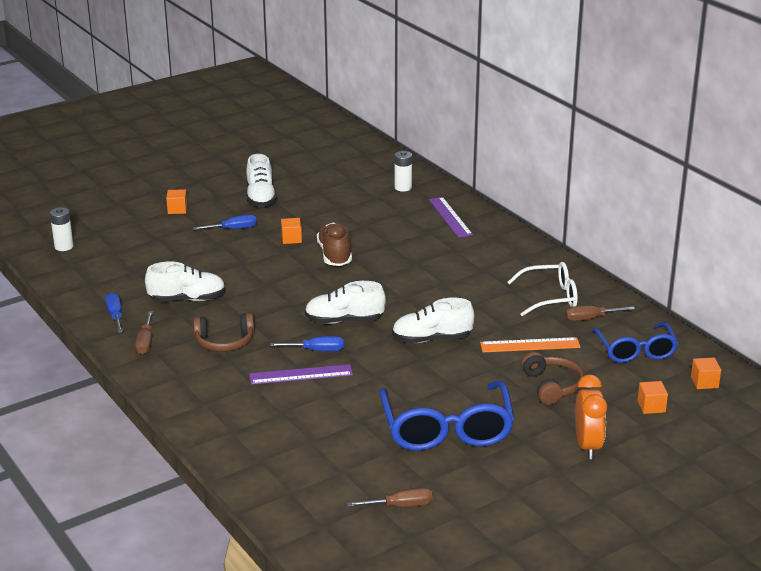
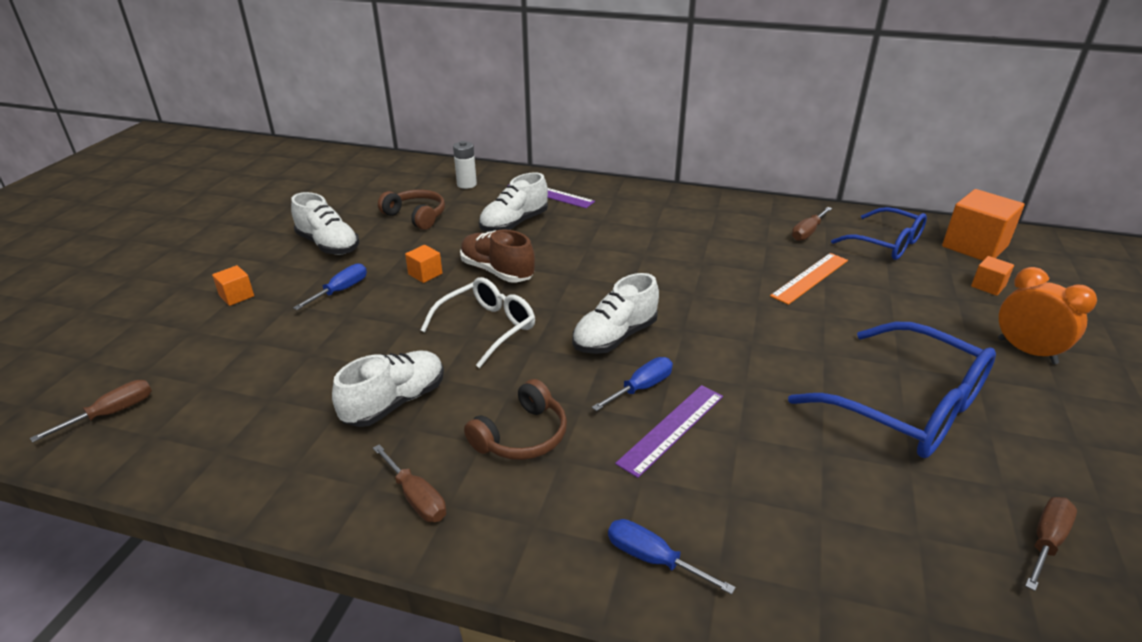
camera: 40 degrees left, 5 degrees up
white battery [50,208,74,251] -> brown screwdriver [30,380,152,443]
blue screwdriver [105,292,123,333] -> blue screwdriver moved to [608,519,736,595]
white shoe [392,298,474,343] -> white shoe moved to [479,172,548,232]
white glasses [508,262,578,316] -> white glasses moved to [421,277,535,368]
brown headphones [521,352,584,405] -> brown headphones moved to [378,190,445,230]
orange cube [691,358,721,389] -> orange cube [942,189,1025,261], size x2.05

